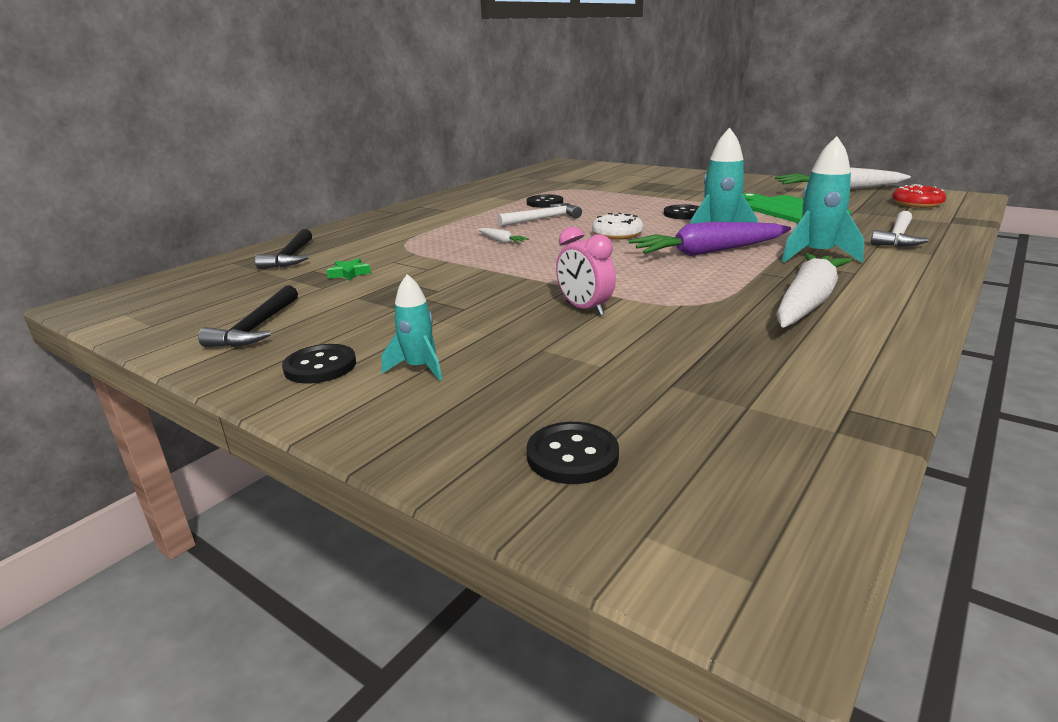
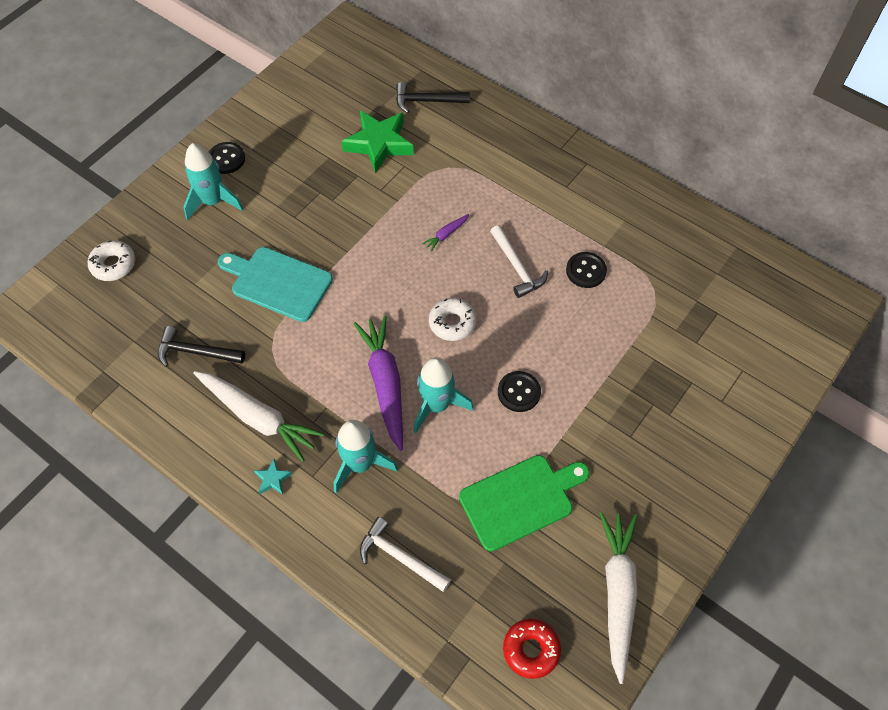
camera: 90 degrees right, 35 degrees up
black hammer [198,285,298,347] -> black hammer moved to [158,326,245,367]
green star [326,258,371,281] -> green star [341,111,414,174], size x2.32
turquoise rocket [382,274,442,381] -> turquoise rocket [183,143,243,220], size x1.63
white carrot [478,228,529,244] -> purple carrot [422,214,470,252]
black button [526,422,619,484] -> white donut [88,240,135,281]
pink clock [556,227,616,316] -> turquoise cutting board [218,247,333,322]
none -> turquoise star [254,459,292,495]

